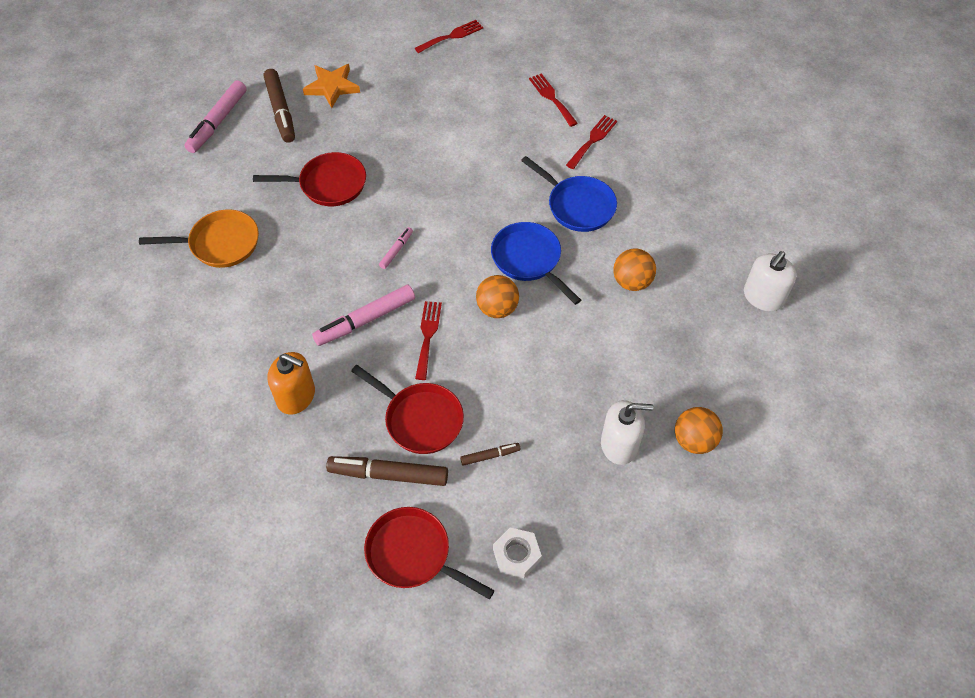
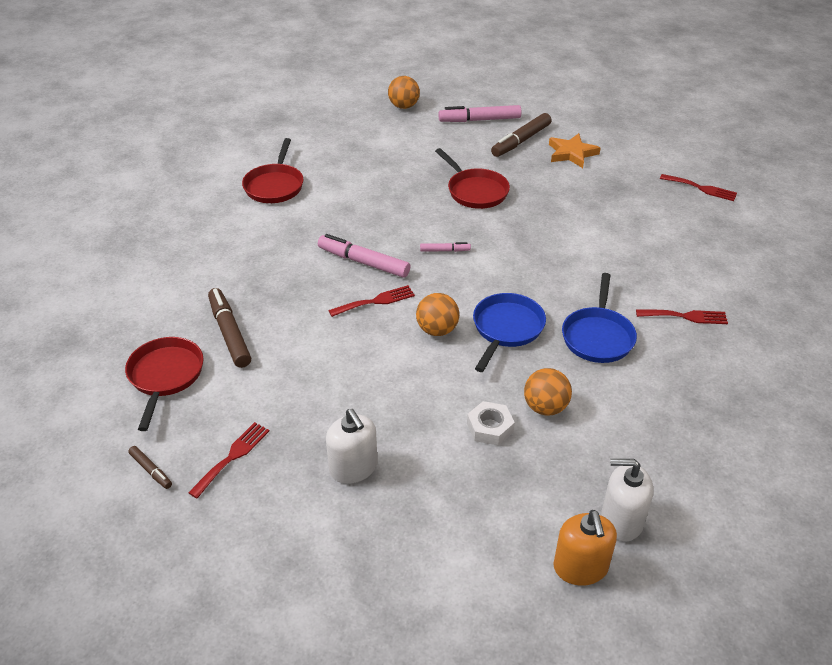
camera: 60 degrees right, 15 degrees down
orange pan [139,209,259,268] -> none
orange soap dispenser [267,352,315,415] -> orange soap dispenser moved to [553,510,617,586]
red pan [351,365,464,454] -> red pan moved to [242,138,304,203]
brown marker [460,443,520,466] -> brown marker moved to [128,446,172,489]
white nut [493,528,542,578] -> white nut moved to [467,401,515,445]
red fork [529,73,578,127] -> red fork moved to [188,422,269,498]
orange ball [675,407,723,454] -> orange ball moved to [388,76,420,109]

